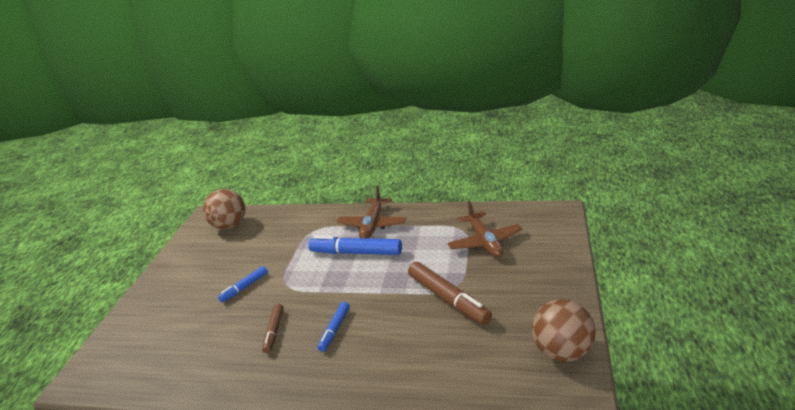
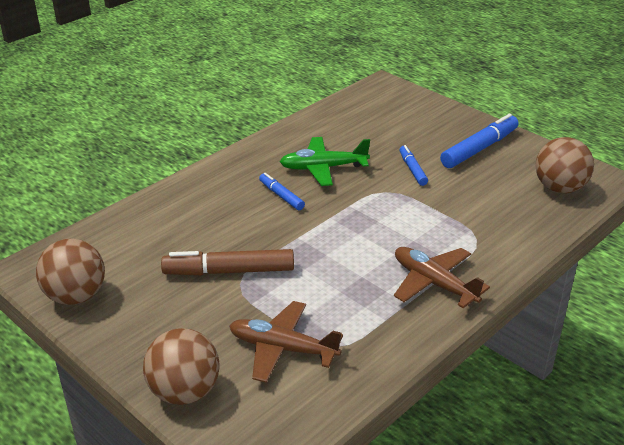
camera: 120 degrees right, 5 degrees up
brown marker [262,304,284,353] -> green plane [280,137,370,186]
blue marker [308,236,402,255] -> blue marker moved to [440,114,519,168]
none -> brown ball [143,328,220,405]

